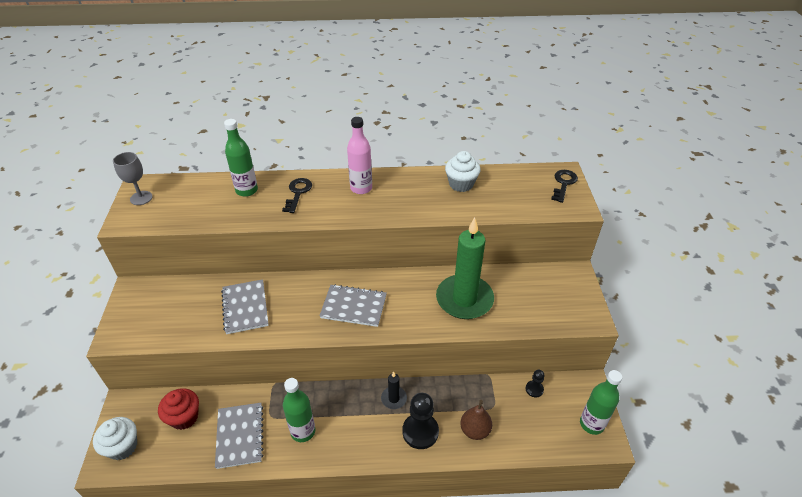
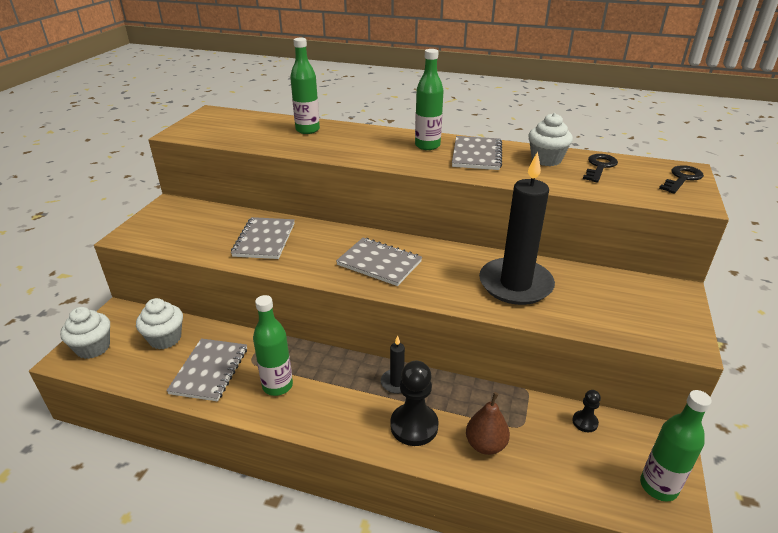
camera: 20 degrees right, 10 degrees down
grey goblet [113,152,153,205] -> none
red cupcake [158,388,199,430] -> white cupcake [136,298,183,349]
black key [282,178,312,213] -> black key moved to [583,154,618,182]
pink bottle [347,117,372,194] -> green bottle [415,49,444,150]
green candle [436,217,494,319] -> black candle [479,151,555,305]
none -> grey notebook [452,136,502,170]

